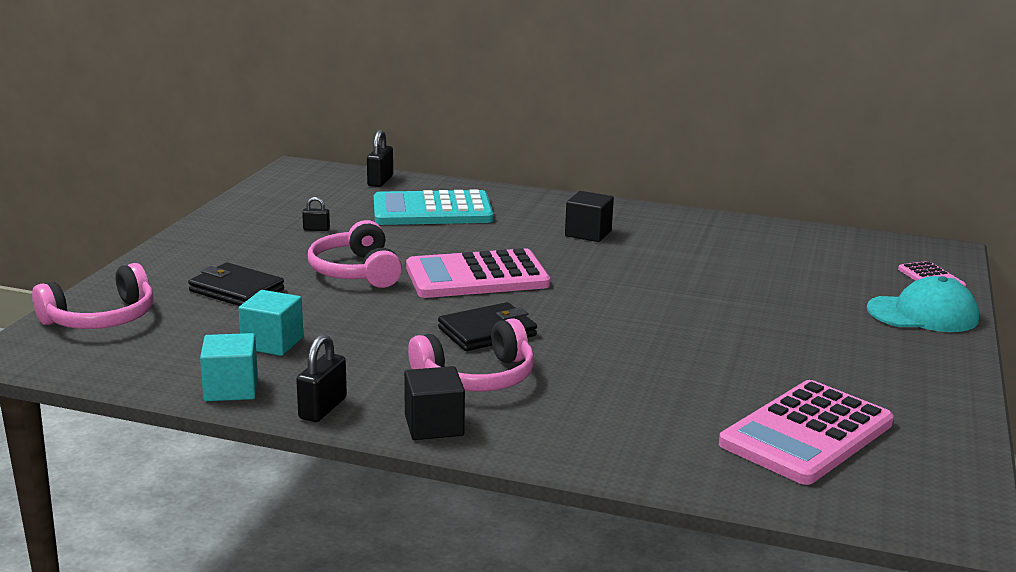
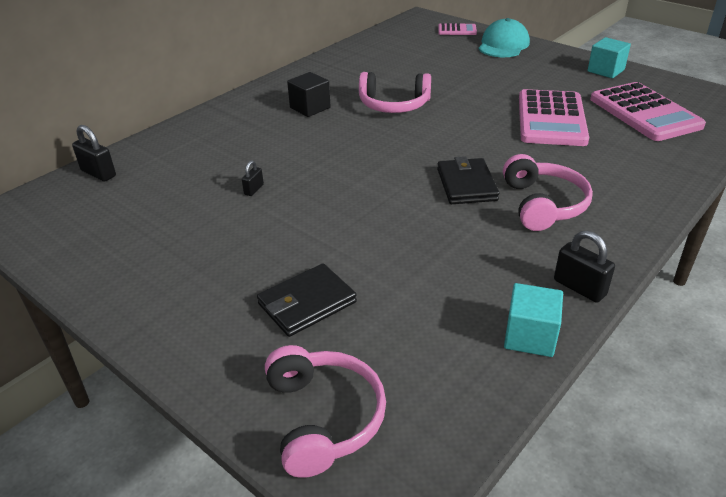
camera: 65 degrees left, 15 degrees up
turquoise cube [238,290,303,356] -> turquoise cube moved to [588,37,631,78]
black padlock [302,197,330,231] -> black padlock moved to [242,160,264,196]
pink headphones [308,220,402,288] -> pink headphones moved to [359,72,431,113]
turquoise calculator [374,189,493,225] -> none
black cube [404,366,465,440] -> none
pink calculator [406,248,550,298] -> pink calculator moved to [519,89,589,146]

